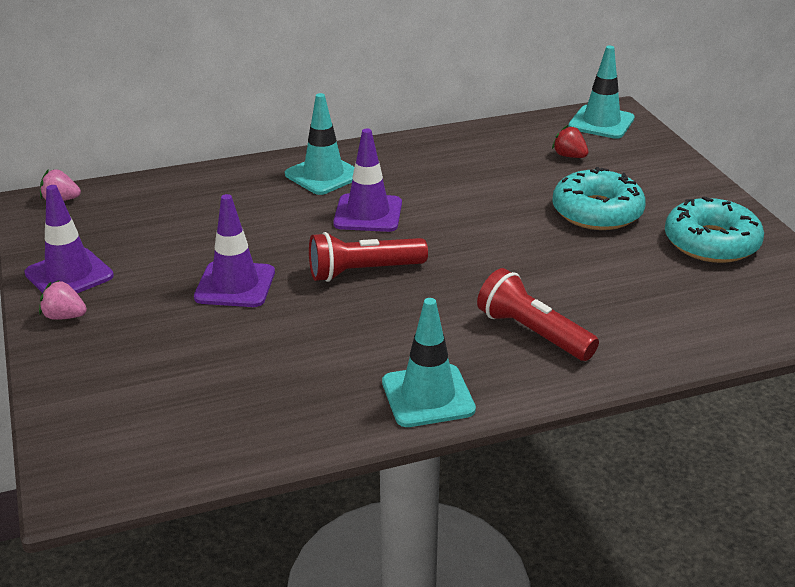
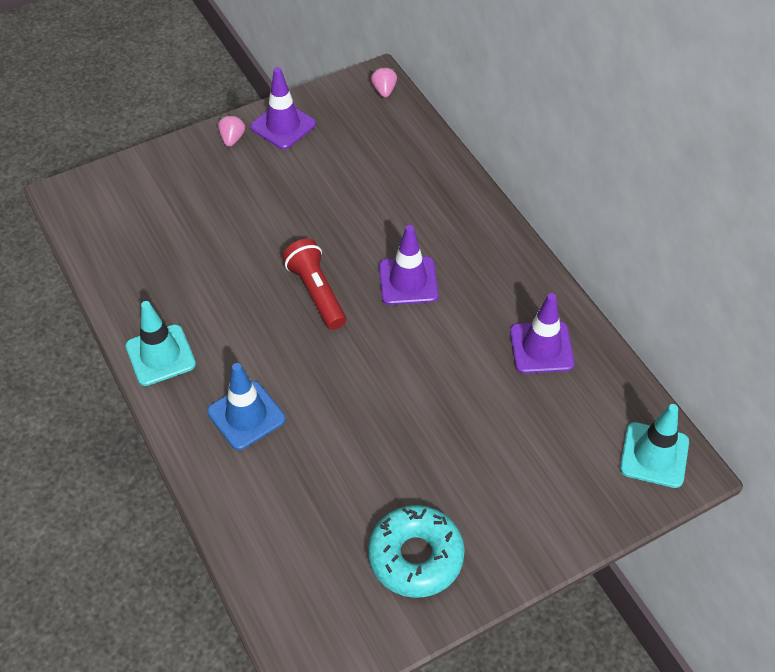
camera: 80 degrees right, 20 degrees up
purple traffic cone [194,194,275,307] -> purple traffic cone moved to [510,293,575,374]
turquoise traffic cone [285,93,354,195] -> none
red flashlight [477,268,599,361] -> blue traffic cone [207,363,285,450]
red strawberry [552,125,588,158] -> none
turquoise donut [552,167,646,230] -> none

